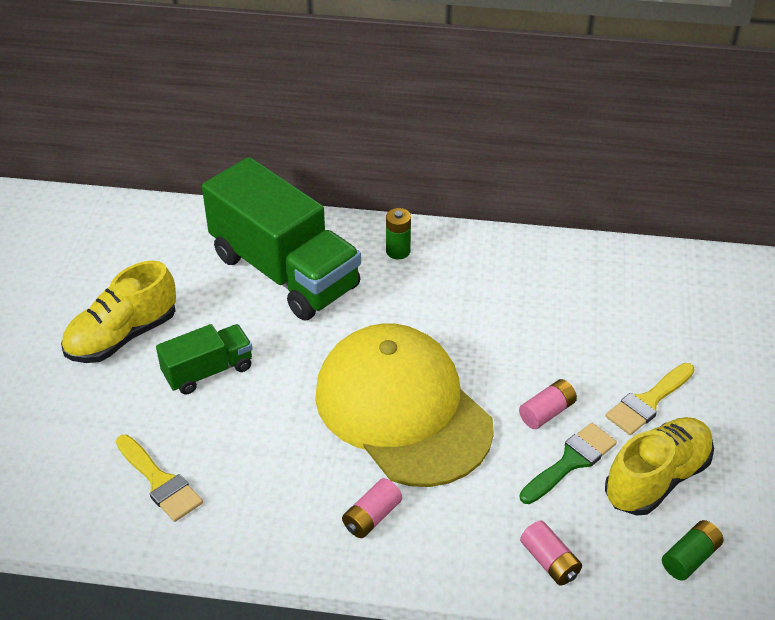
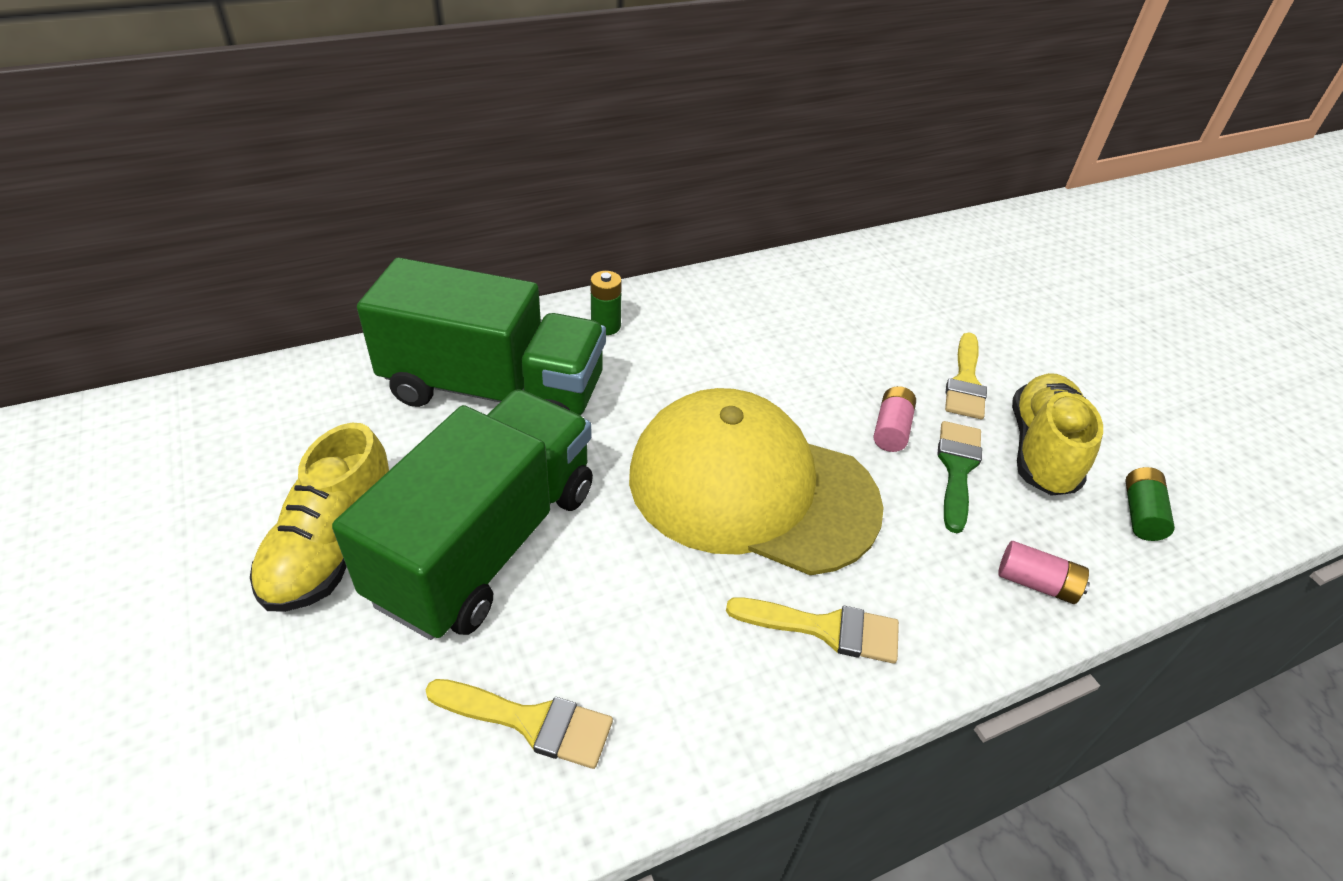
camera: 35 degrees left, 0 degrees up
green truck [156,324,252,395] -> green truck [332,389,593,640], size x2.01
pink battery [342,478,402,538] -> yellow brush [726,597,899,664]

